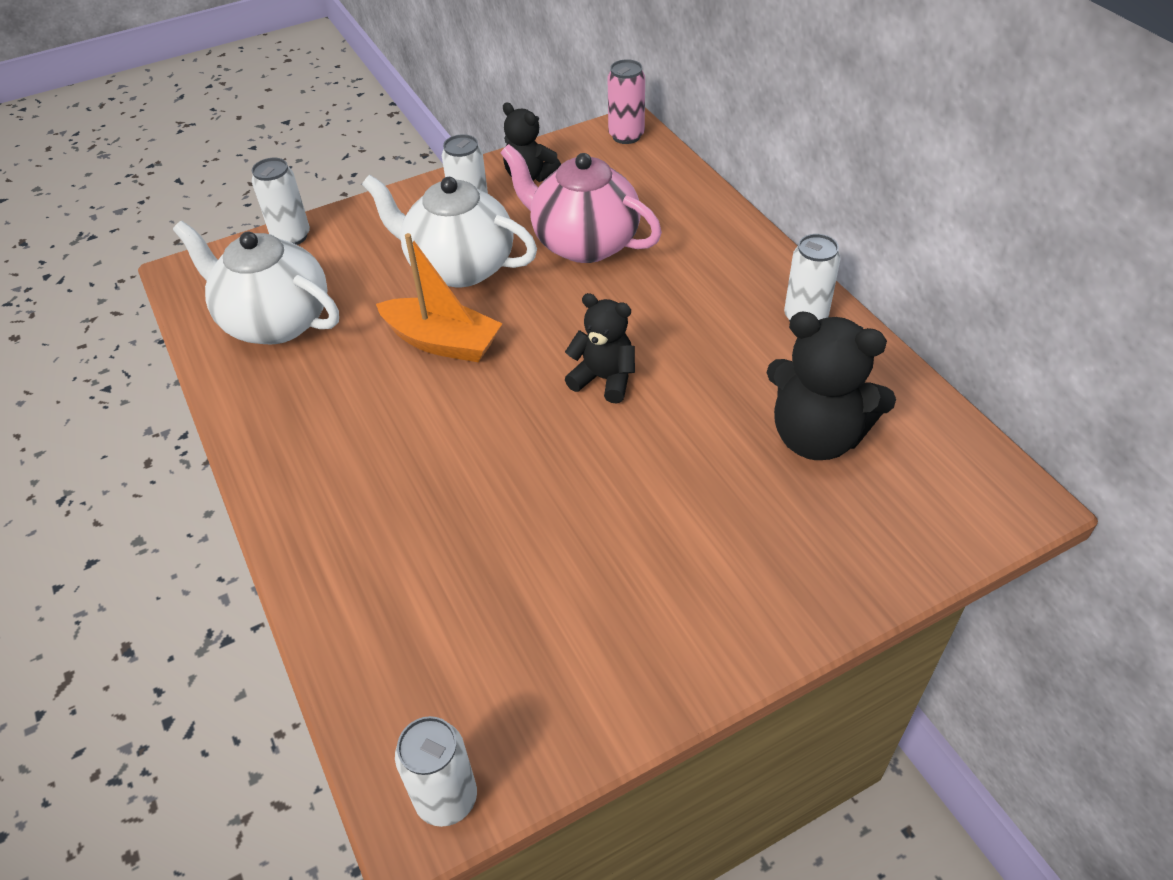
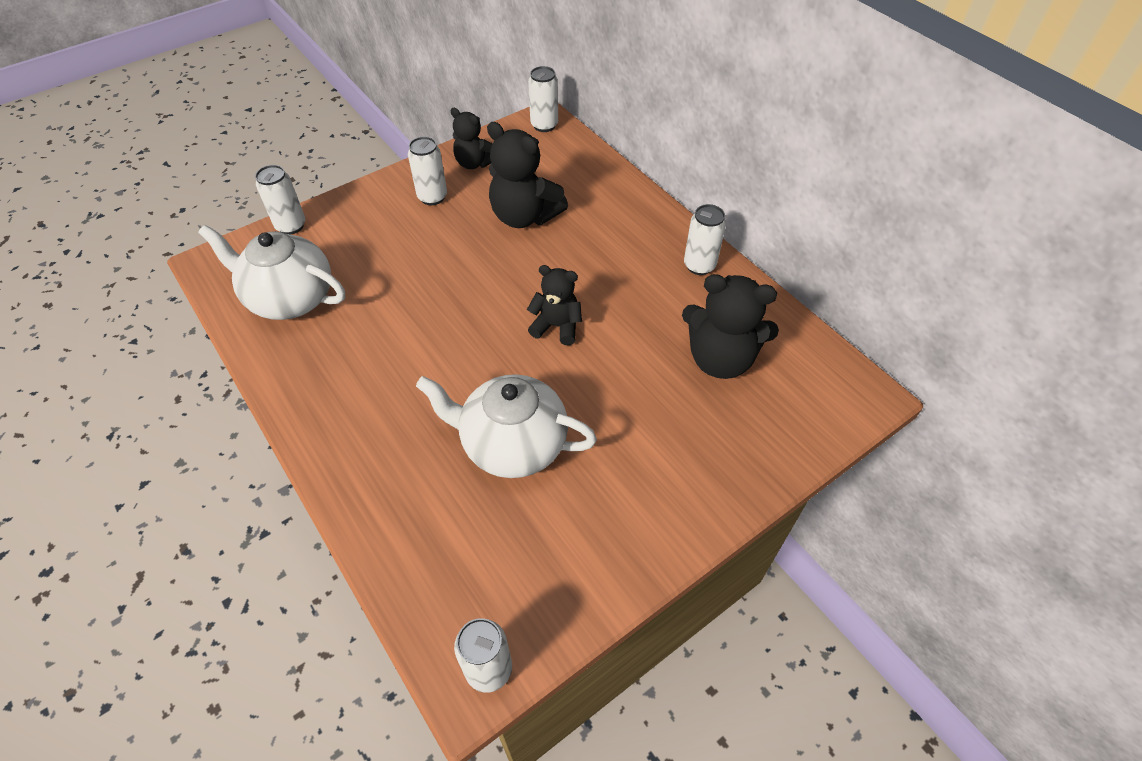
camera: 10 degrees left, 5 degrees up
white teapot [362,175,537,287] -> white teapot moved to [416,374,597,478]
orange boat [376,233,503,362] -> none
pink teapot [500,144,662,263] -> black teddy bear [487,122,568,228]
pink can [607,59,645,144] -> white can [528,66,558,132]

